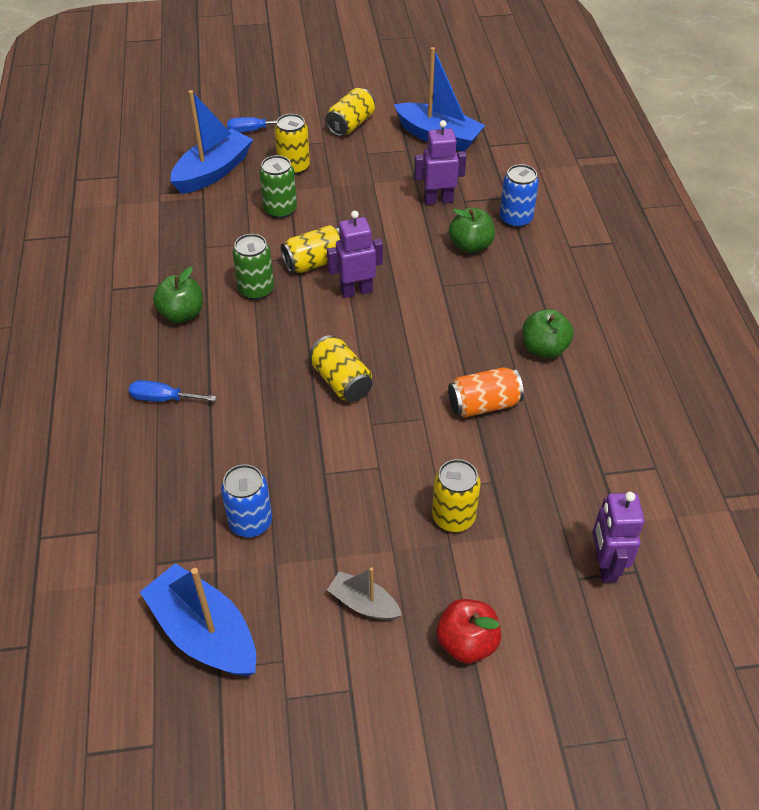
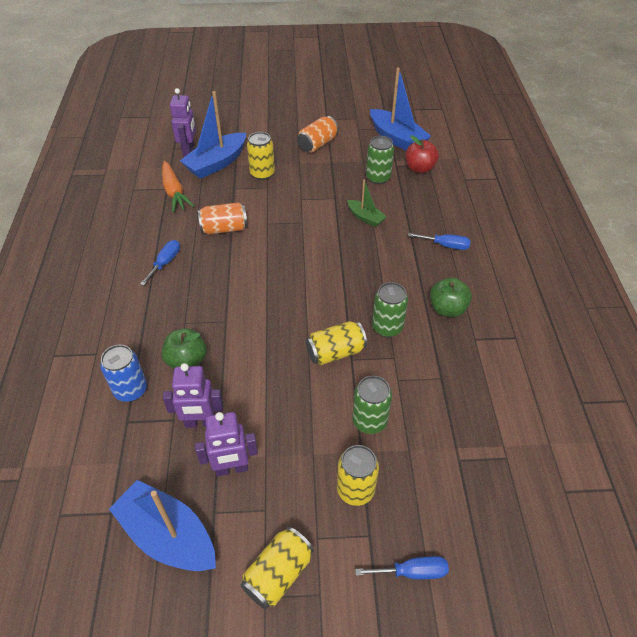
camera: 175 degrees left, 0 degrees up
blue boat [171,90,253,194] -> blue boat moved to [180,91,246,179]
blue can [221,464,272,537] -> green can [366,136,394,184]
yellow can [310,335,372,402] -> none
purple robot [327,211,383,298] -> purple robot moved to [195,412,258,476]
grey boat [327,567,402,621] -> orange can [297,116,339,153]
red apple [436,599,501,663] -> red apple moved to [405,135,439,173]
green apple [522,309,574,359] -> blue screwdriver [140,240,180,286]
none -> orange carrot [162,161,194,212]
none -> green boat [347,180,387,227]

